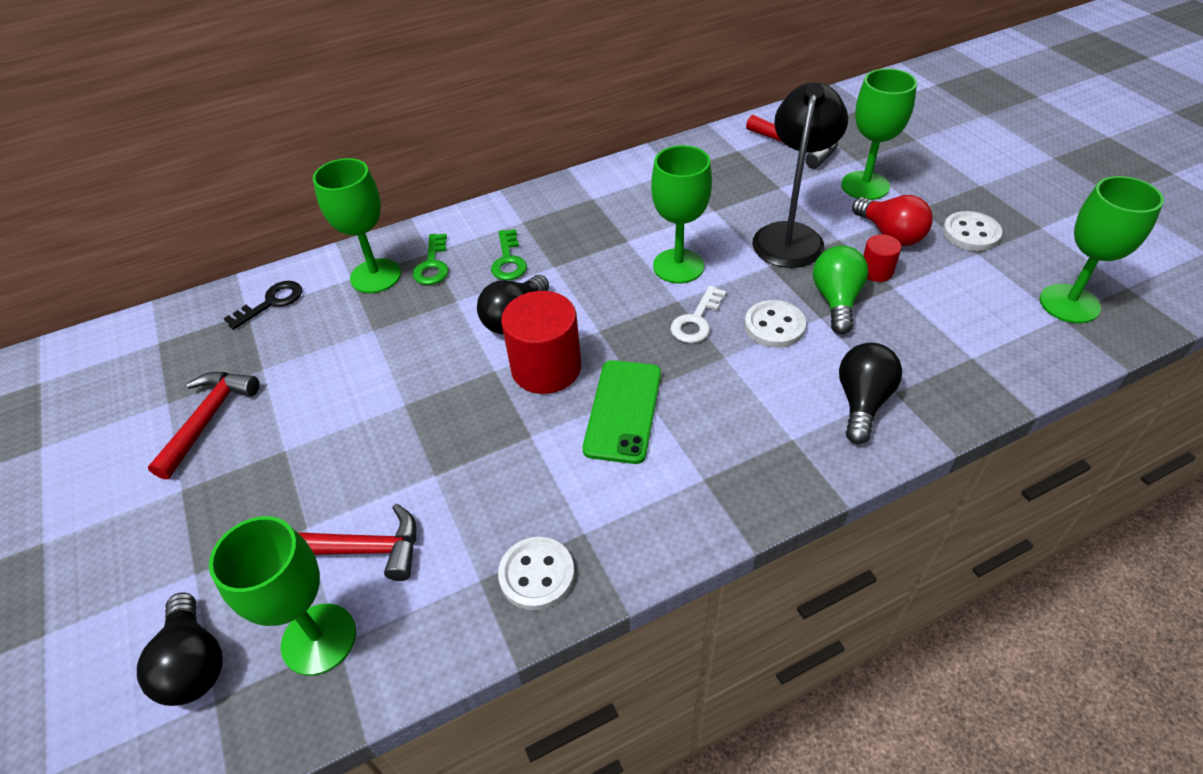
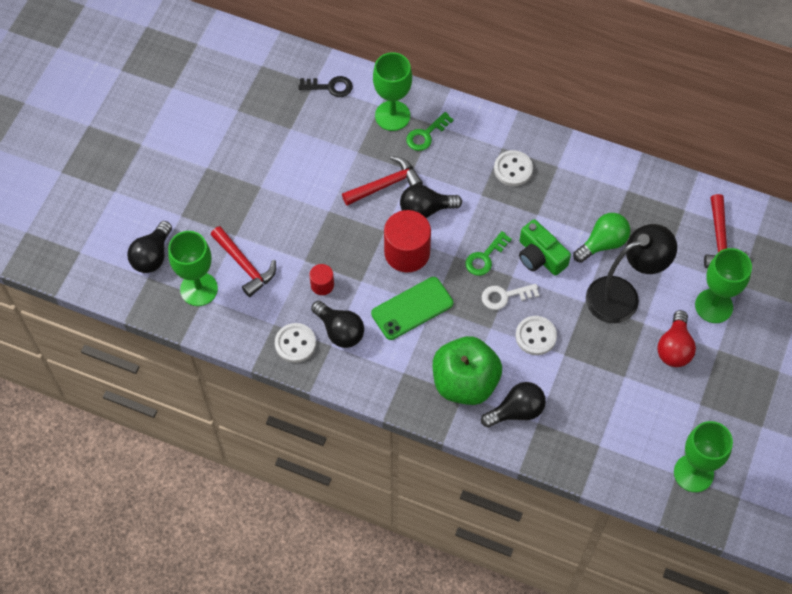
camera: 45 degrees right, 15 degrees up
red hammer [148,372,259,480] -> red hammer moved to [342,156,423,206]
green key [491,229,527,280] -> green key moved to [465,231,512,276]
green goblet [651,145,712,283] -> green camera [519,219,571,276]
green light bulb [813,246,869,334] -> green light bulb moved to [573,213,630,263]
red cylinder [863,234,902,282] -> red cylinder moved to [310,264,334,295]
white button [943,211,1002,251] -> white button moved to [494,150,533,186]
none -> black light bulb [311,301,364,348]
none -> green apple [433,336,502,405]

